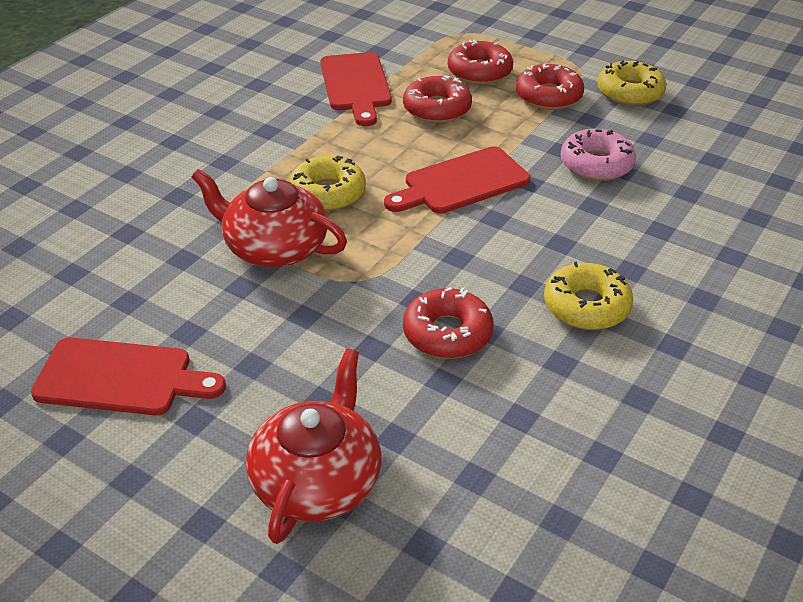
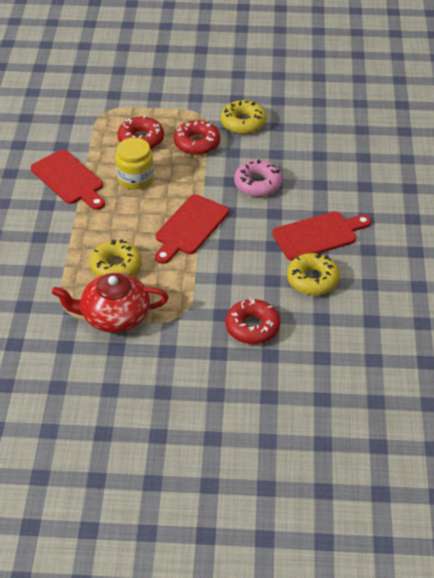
camera: 30 degrees left, 5 degrees up
red cutting board [31,337,226,415] -> red cutting board moved to [272,211,371,261]
red teapot [246,349,381,544] -> none
red donut [403,75,472,123] -> yellow jar [115,138,154,190]

